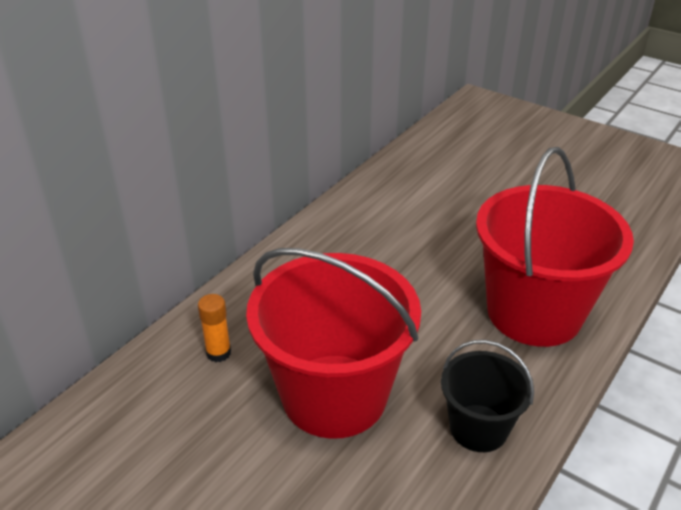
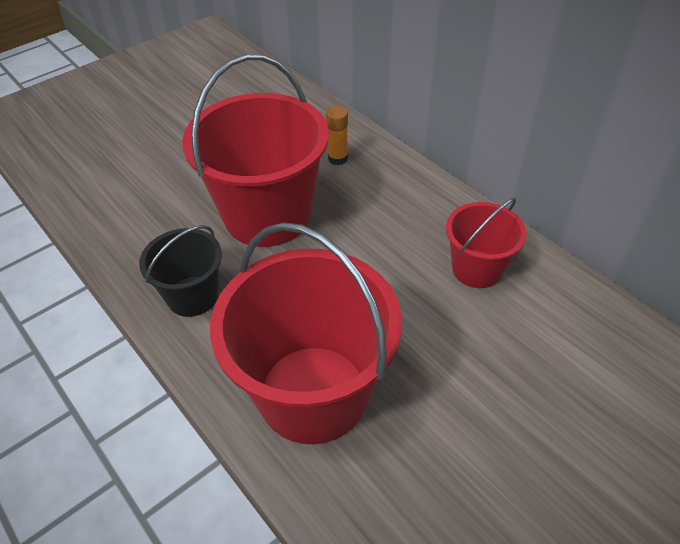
camera: 105 degrees right, 10 degrees up
none -> red bucket [446,198,527,288]

